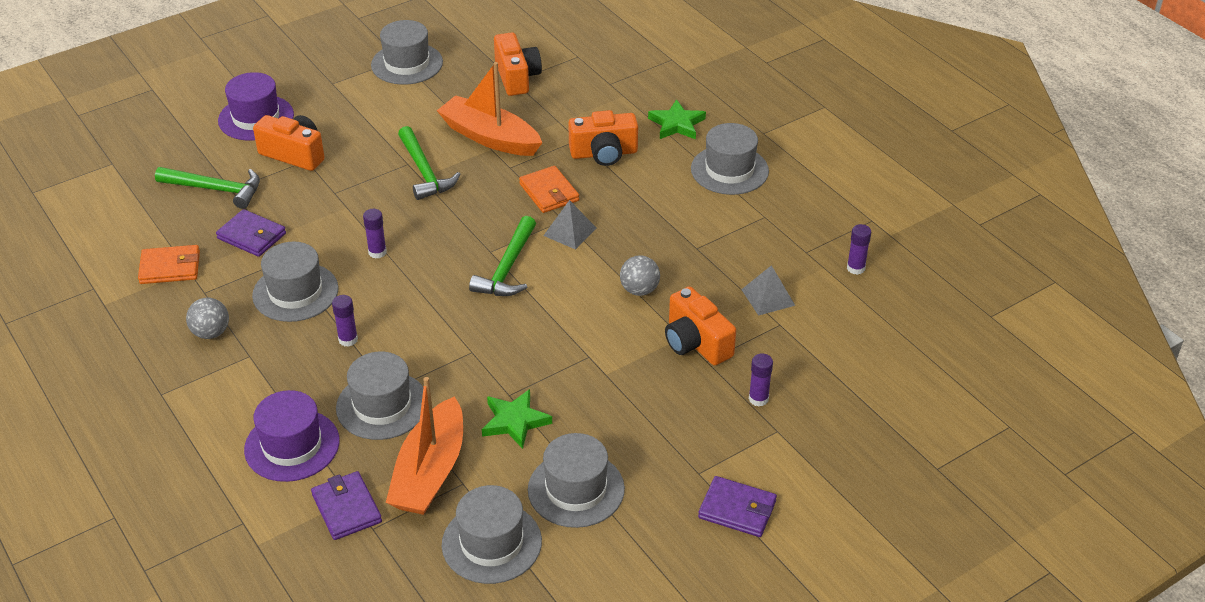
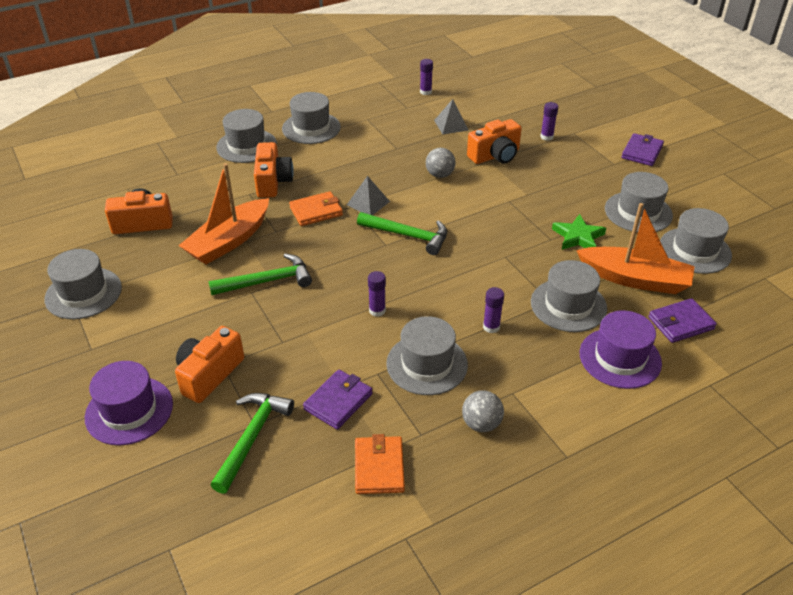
camera: 85 degrees left, 0 degrees up
green star [648,99,706,139] -> grey hat [216,109,277,163]

